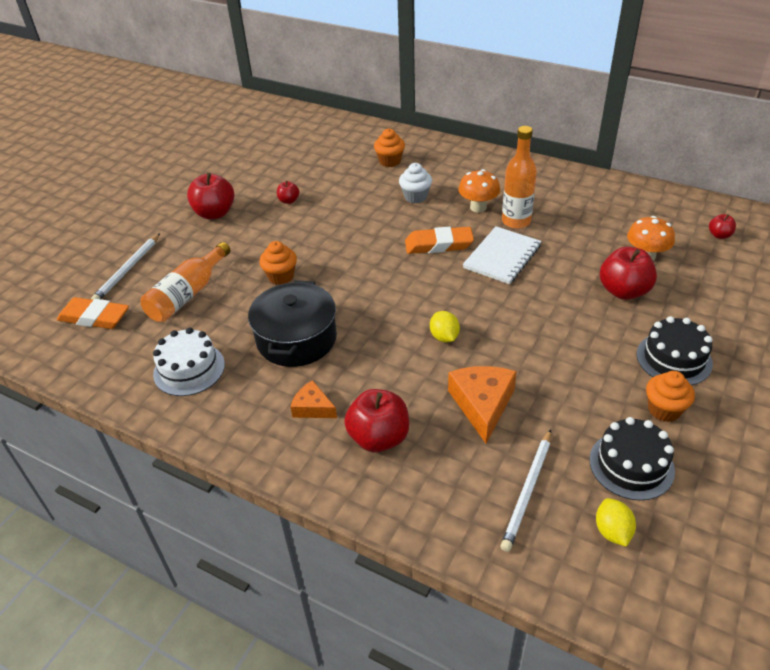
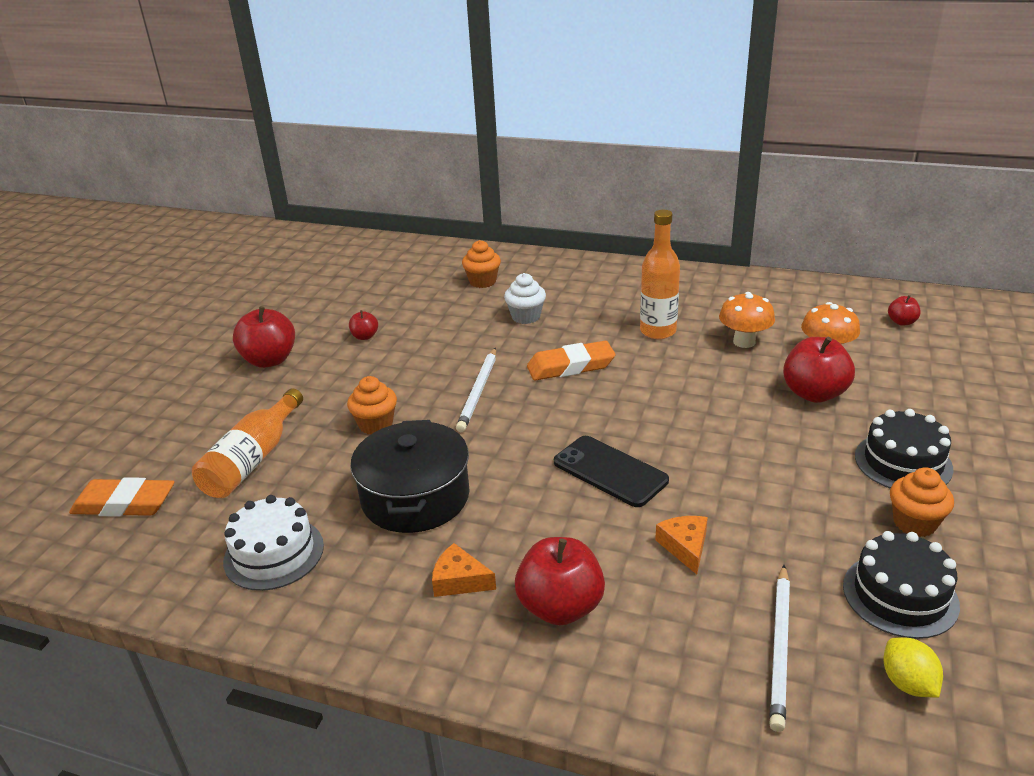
camera: 10 degrees left, 10 degrees down
white pencil [91,233,160,300] -> white pencil moved to [456,348,496,432]
yellow lemon [430,311,460,342] -> black phone [554,436,669,507]
orange cheese [448,366,517,444] -> orange cheese [655,516,708,574], size x0.59
orange mushroom [458,169,500,213] -> orange mushroom moved to [719,292,775,348]
white notebook [463,226,541,284] -> none

